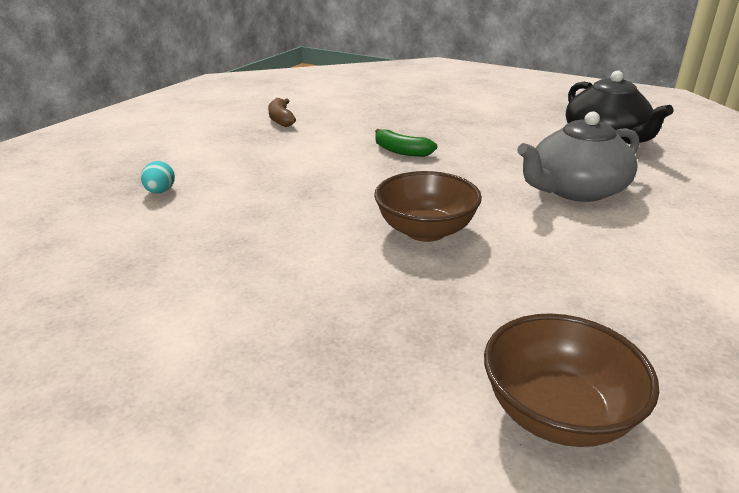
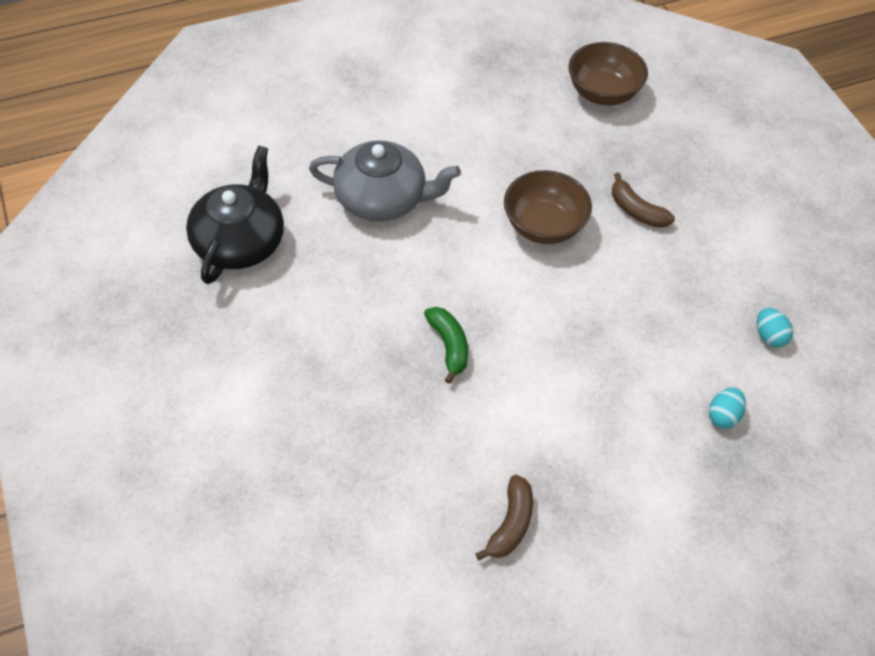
camera: 145 degrees left, 25 degrees up
none -> brown banana [612,173,675,228]
none -> turquoise egg [757,308,793,347]

